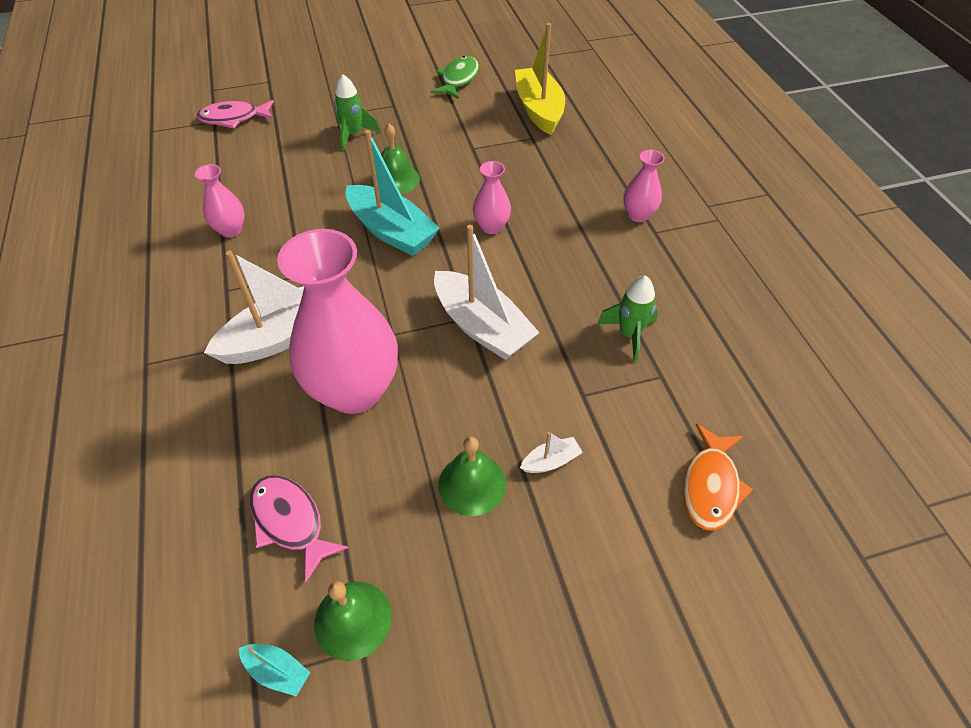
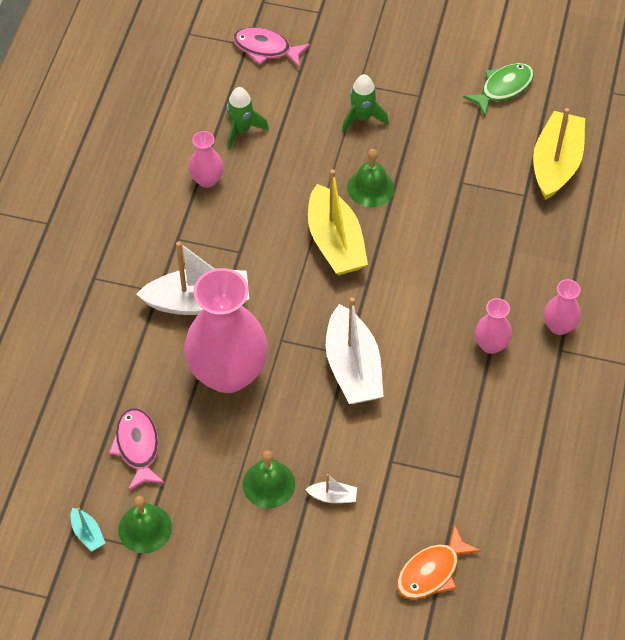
camera: 30 degrees right, 5 degrees up
turquoise boat [346,130,440,256] -> yellow boat [308,169,368,276]
pink vase [473,161,511,234] -> pink vase moved to [475,298,512,354]
green rocket [597,275,658,362] -> green rocket moved to [227,87,269,150]

